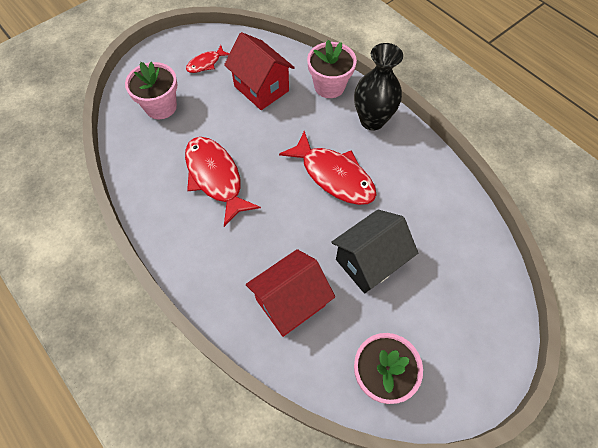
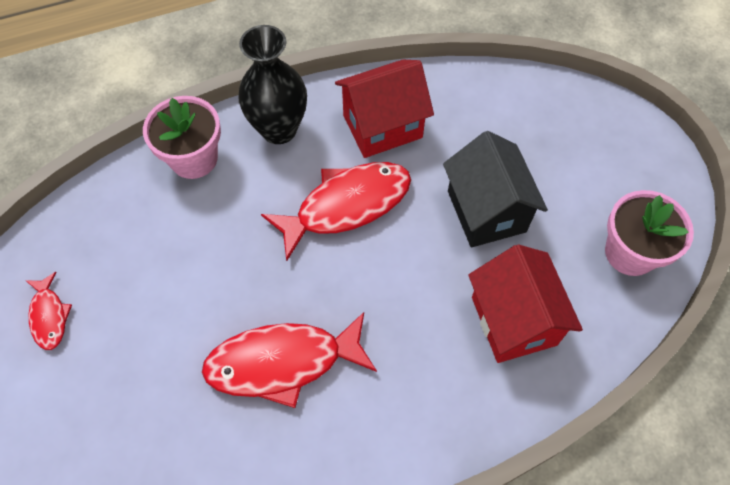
camera: 70 degrees left, 0 degrees up
pink flower pot [125,62,177,119] -> none
red house [224,32,295,110] -> red house moved to [335,60,434,158]

